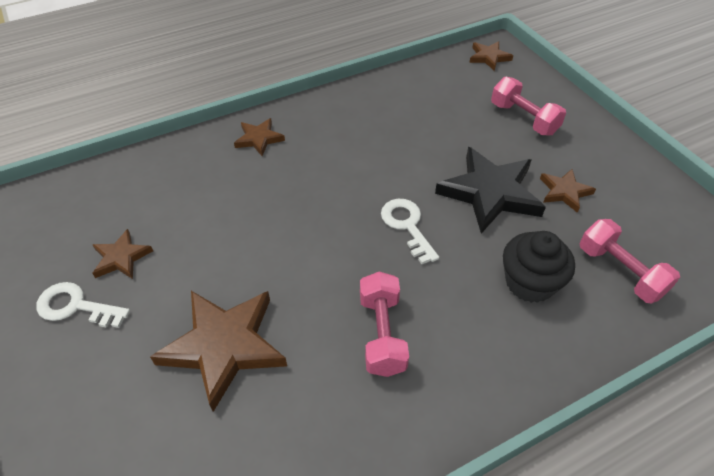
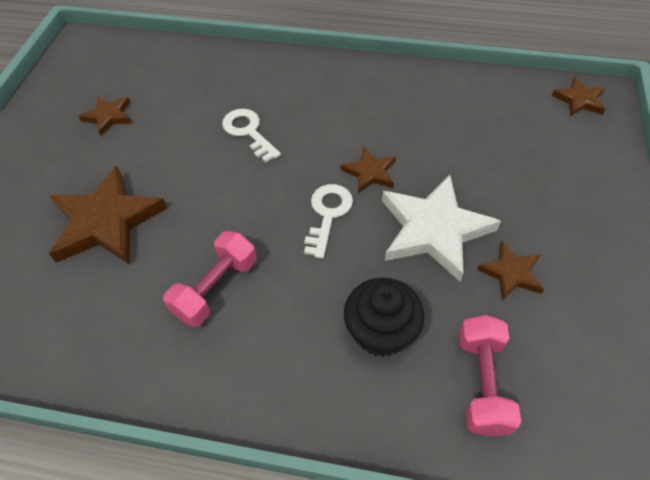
camera: 40 degrees right, 5 degrees up
white key [36,282,130,328] -> white key moved to [222,109,281,162]
brown star [234,118,285,156] -> brown star moved to [341,147,396,194]
black star [435,147,546,233] -> white star [382,175,501,282]
pink dumbbell [491,77,566,135] -> none

